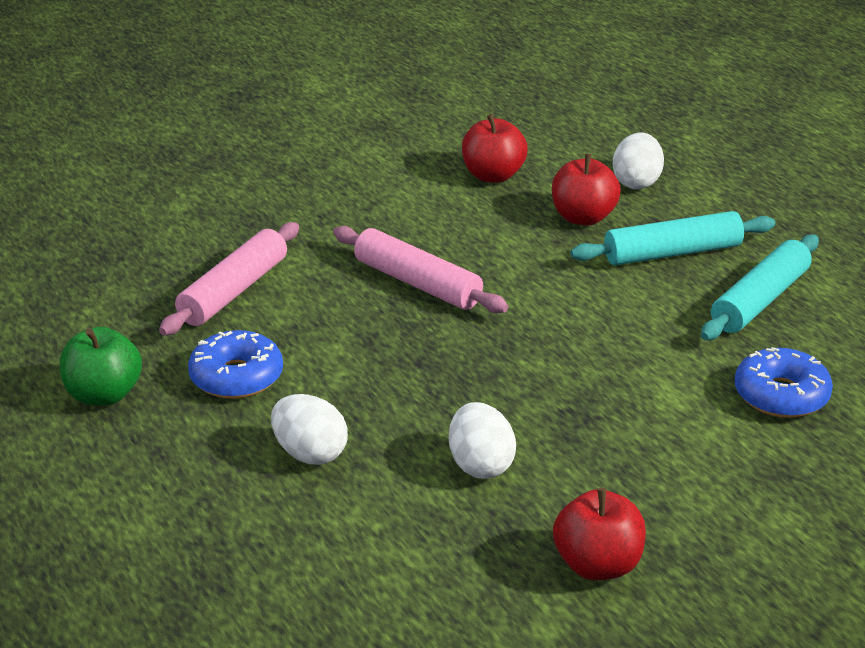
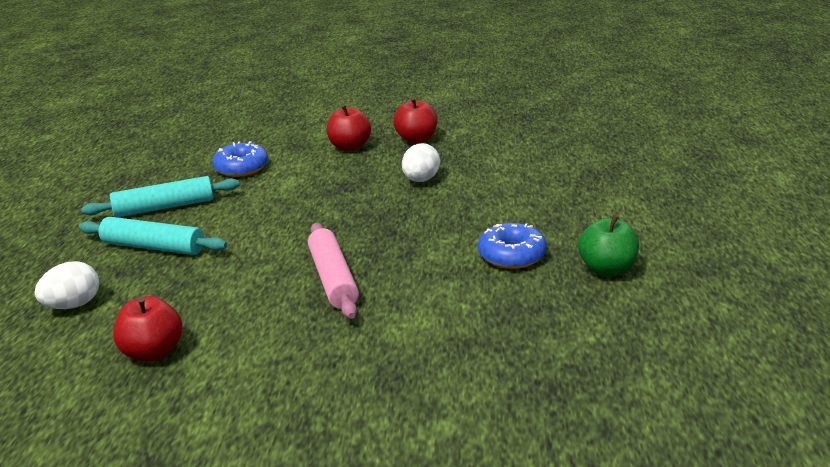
camera: 145 degrees left, 5 degrees down
pink rolling pin [159,222,299,335] -> none
white egg [271,394,348,465] -> none
red apple [552,153,621,226] -> red apple moved to [327,104,371,151]

